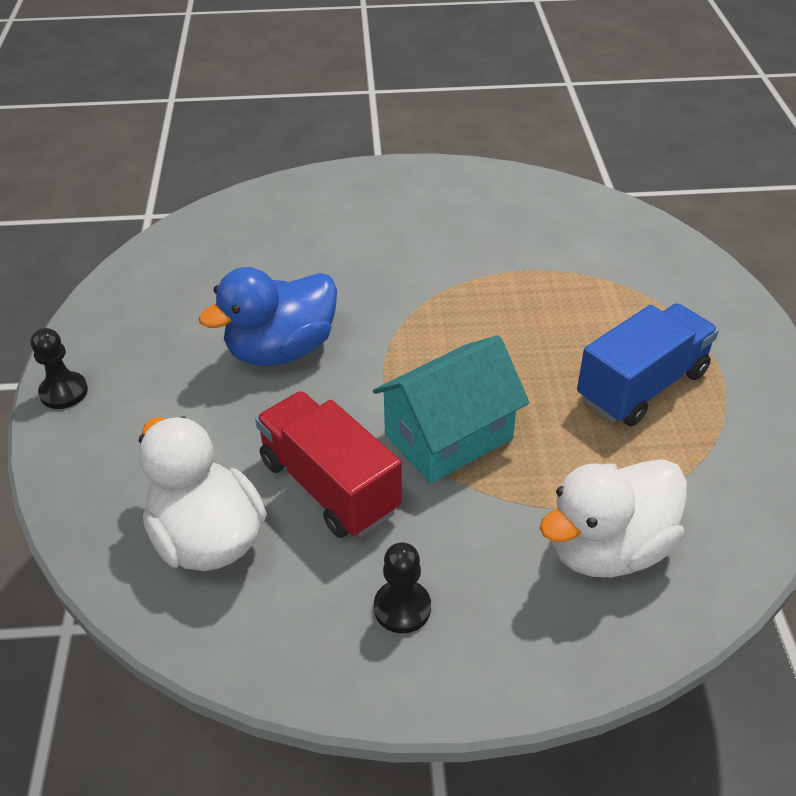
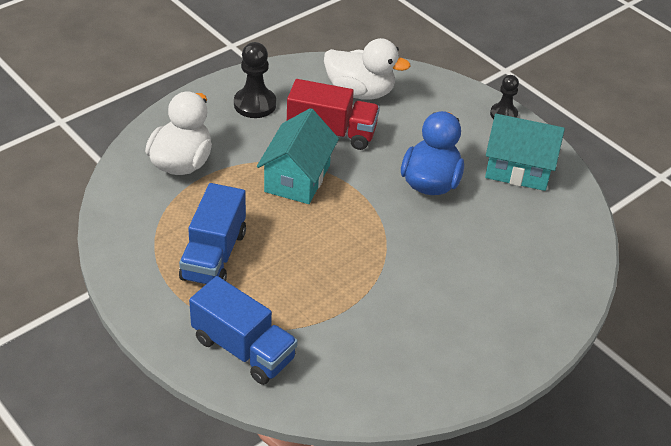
camera: 140 degrees right, 0 degrees up
black pawn [374,542,431,633] -> black pawn [234,42,276,118], size x1.52
none -> blue truck [189,276,298,385]
none -> turquoise house [485,114,565,191]

